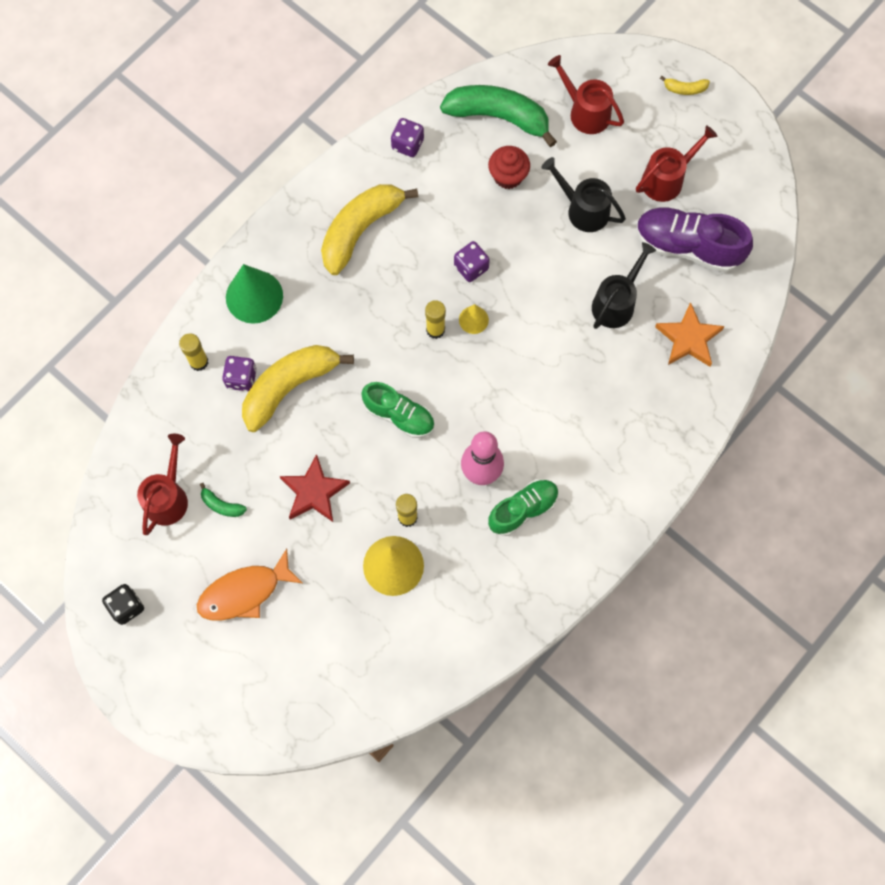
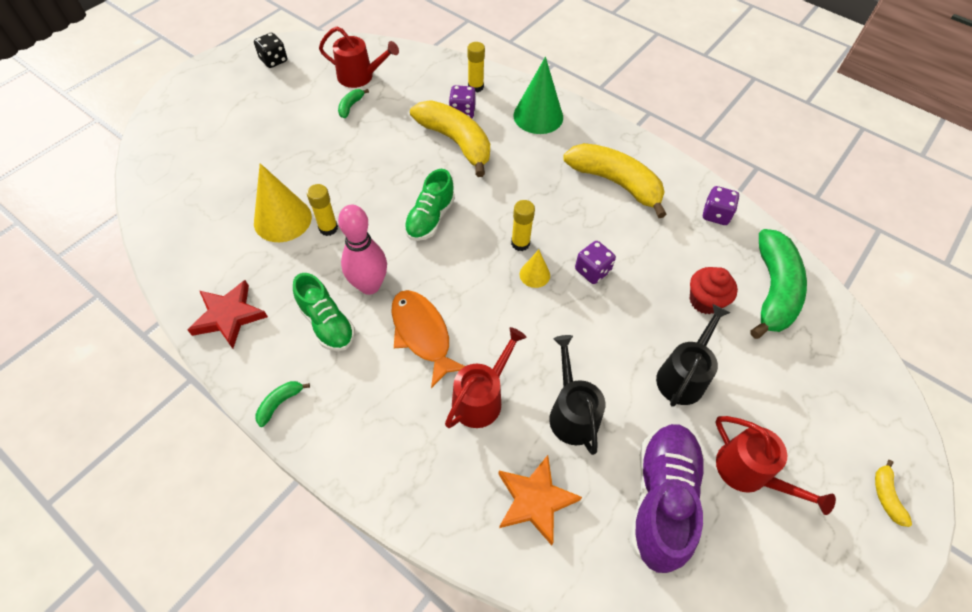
camera: 85 degrees right, 15 degrees down
orange fish [197,549,303,621] -> orange fish moved to [391,290,465,388]
red star [279,454,350,522] -> red star moved to [188,280,268,349]
red watering can [548,55,624,134] -> red watering can moved to [445,327,527,428]
black watering can [592,242,656,329] -> black watering can turned 135 degrees counterclockwise [549,335,605,455]
none -> green banana [255,381,310,427]

